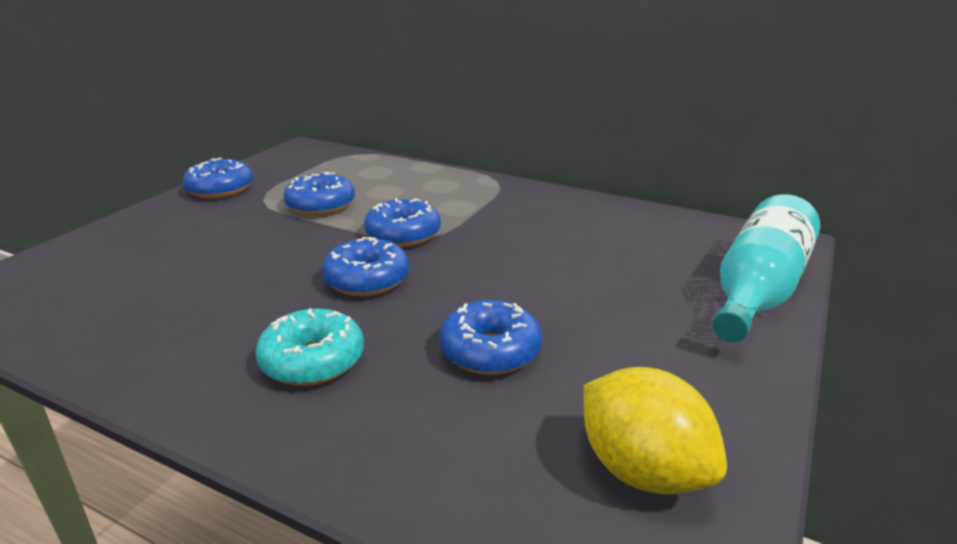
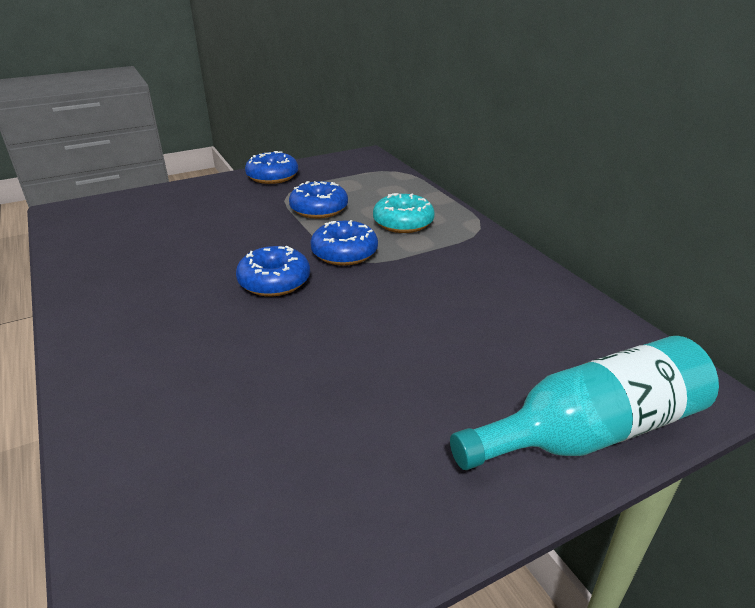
camera: 35 degrees right, 5 degrees up
turquoise donut [255,308,364,386] -> turquoise donut moved to [373,193,435,233]
blue donut [439,300,542,375] -> none
yellow lemon [584,367,727,494] -> none

